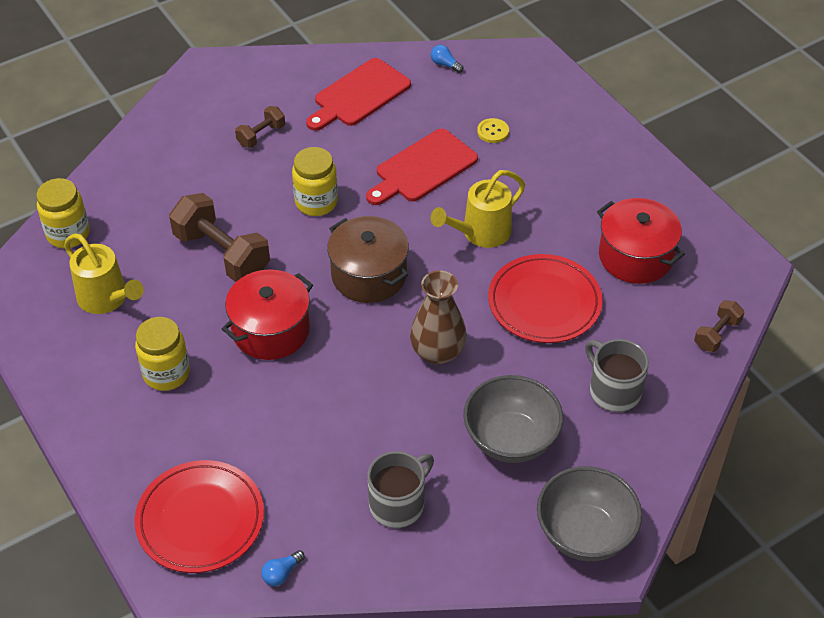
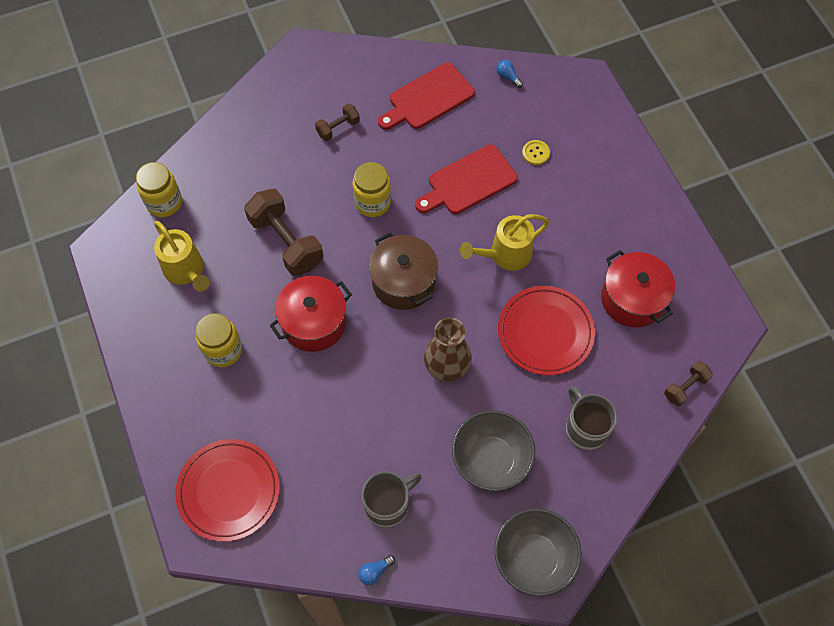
camera: 10 degrees right, 15 degrees up
blue light bulb [261,550,305,586] -> blue light bulb moved to [358,555,395,585]

